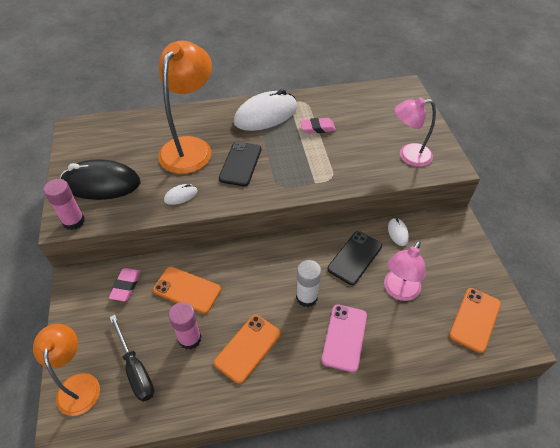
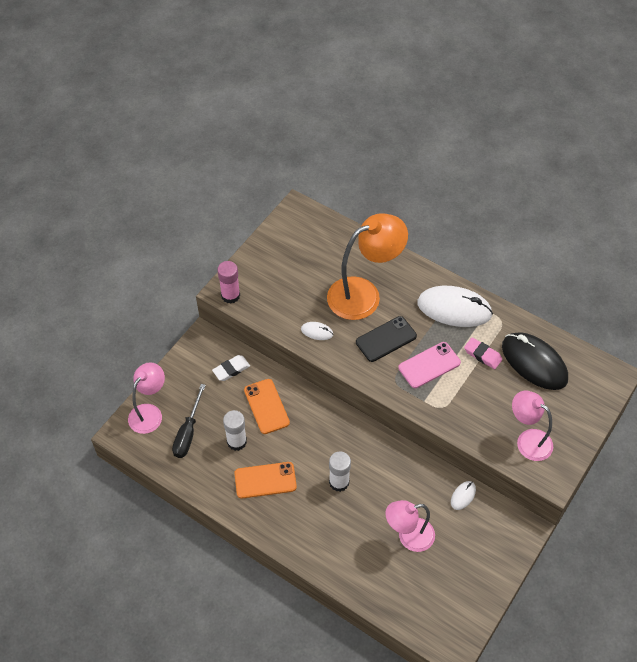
camera: 45 degrees right, 5 degrees up
orange lamp [33,324,100,416] -> pink lamp [128,362,165,434]
black mouse [60,159,140,200] -> black mouse moved to [502,332,568,390]
pink eraser [109,268,141,301] -> white eraser [212,355,250,381]
pink glue stick [169,302,201,350] -> white glue stick [223,410,247,451]
pink phone [322,304,367,372] -> pink phone moved to [398,342,461,388]
black phone [327,231,382,285] -> none
orange phone [449,288,501,353] -> none

